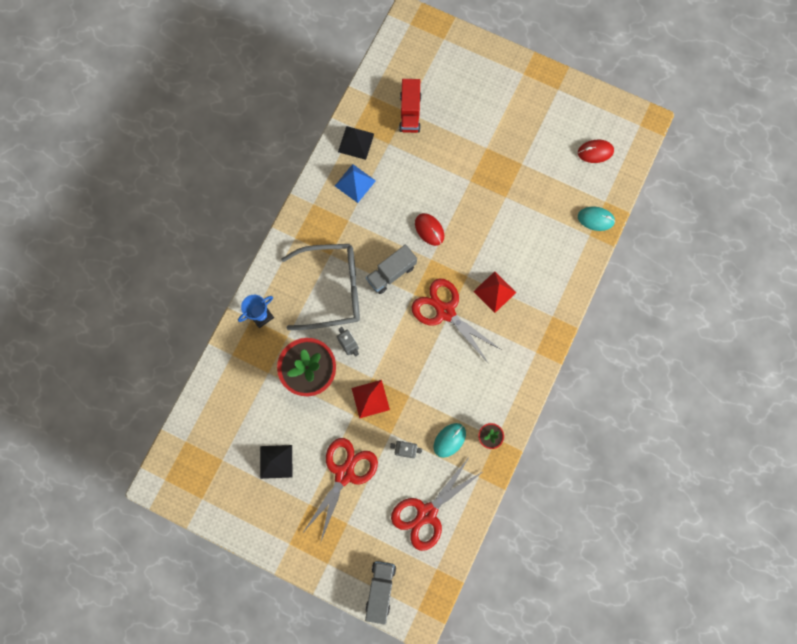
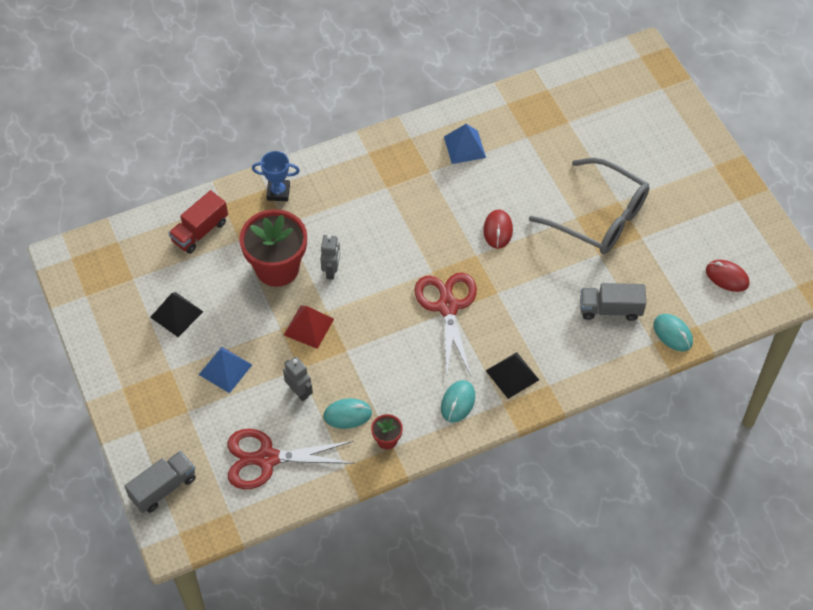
camera: 40 degrees right, 20 degrees down
grey glasses [281,244,360,330] -> grey glasses moved to [529,158,650,254]
red scissors [304,438,378,543] -> blue pyramid [199,347,252,393]
black pyramid [338,126,374,160] -> black pyramid moved to [486,352,539,399]
grey truck [366,244,417,294] -> grey truck moved to [580,283,646,321]
red truck [399,79,421,133] -> red truck moved to [168,190,228,254]
red pyramid [473,271,516,313] -> none
none -> turquoise mouse [441,380,475,423]

